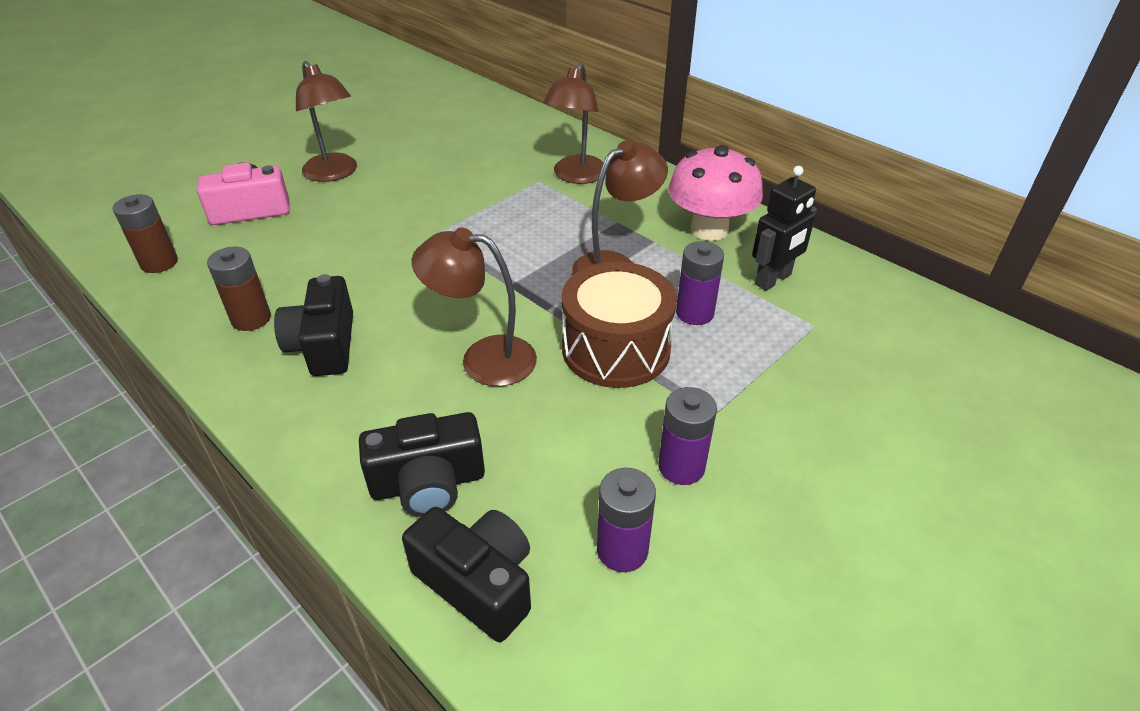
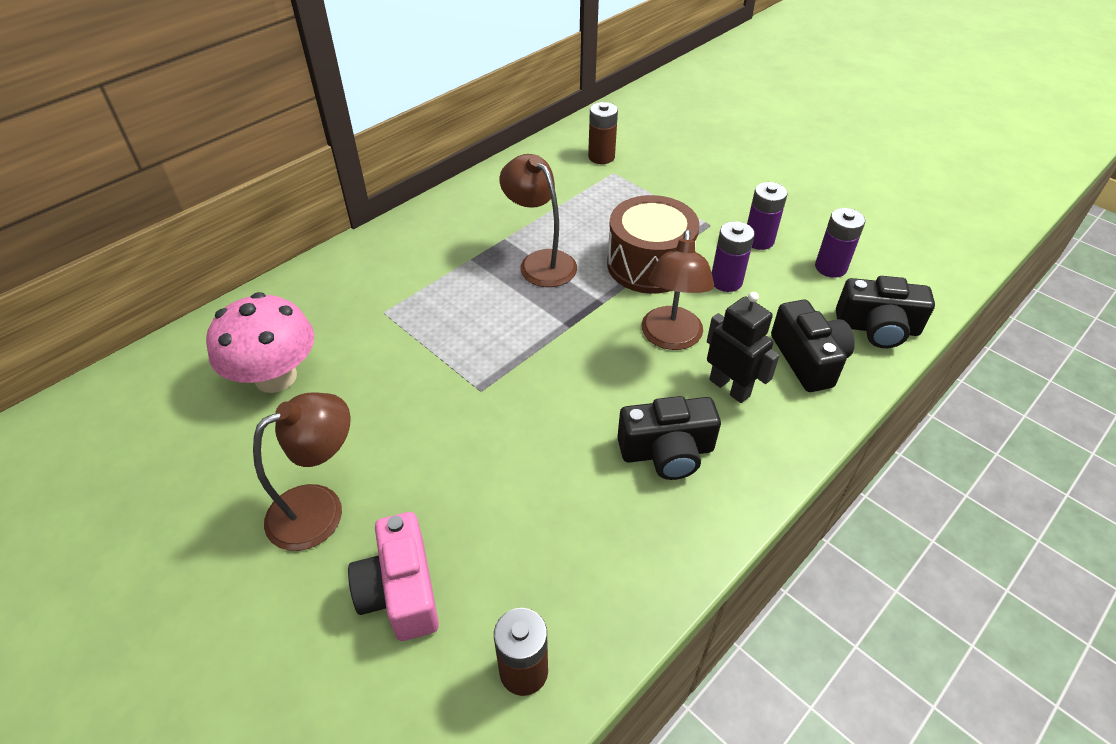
camera: 90 degrees left, 5 degrees up
brown battery [207,246,271,331] -> brown battery moved to [588,102,618,164]
black camera [402,507,531,642] -> black camera turned 120 degrees counterclockwise [836,276,935,348]
brown lamp [543,63,604,184] -> none
pink mushroom [668,145,763,241] -> pink mushroom moved to [206,292,314,393]
purple battery [676,241,724,325] -> purple battery moved to [712,221,755,292]
black robot [752,166,817,291] -> black robot moved to [707,292,780,403]

